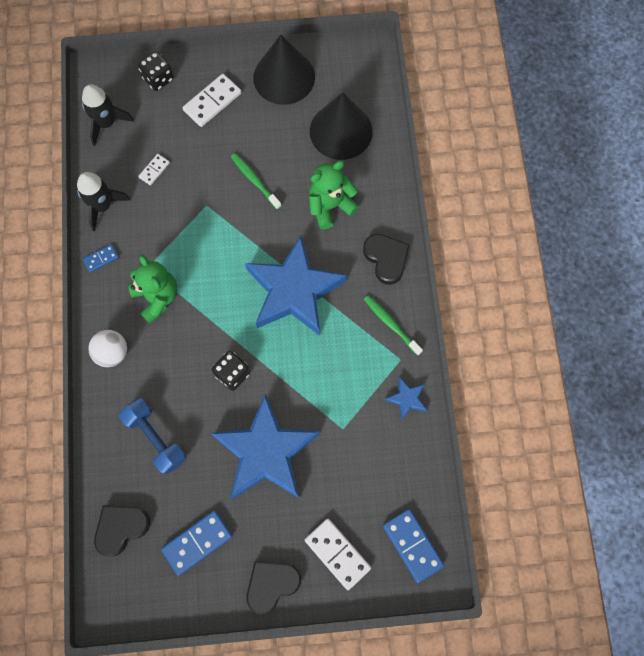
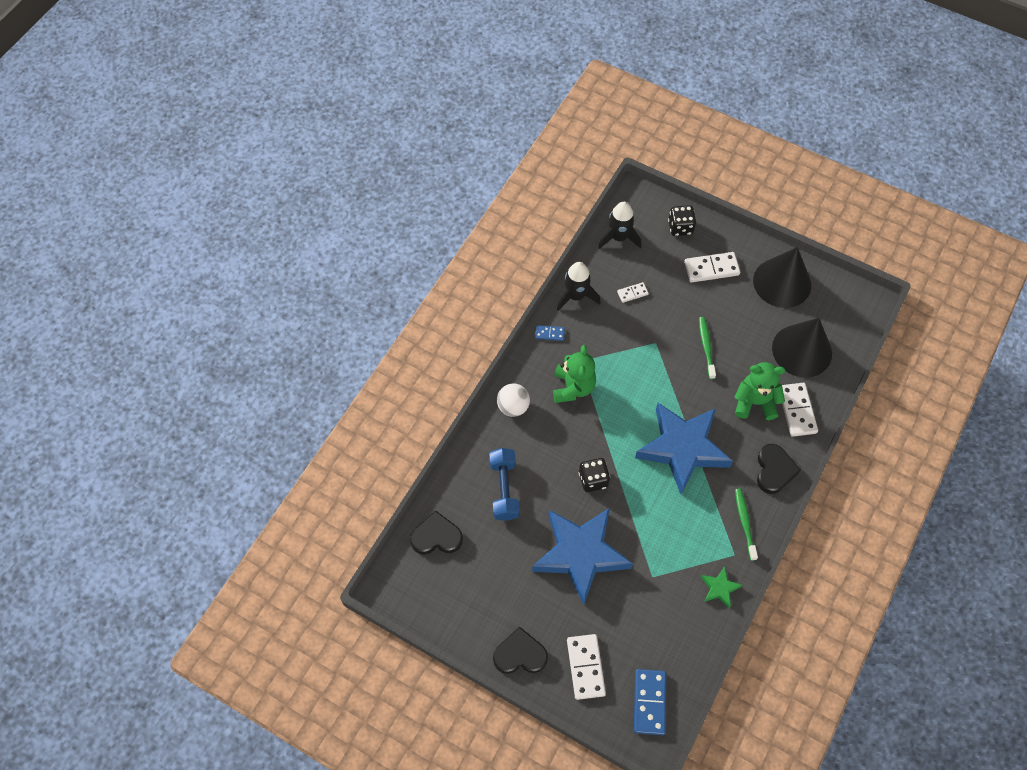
camera: 35 degrees right, 10 degrees down
blue domino [161,510,233,576] -> none
blue star [385,377,427,420] -> green star [701,566,742,608]
none -> white domino [782,383,818,437]

